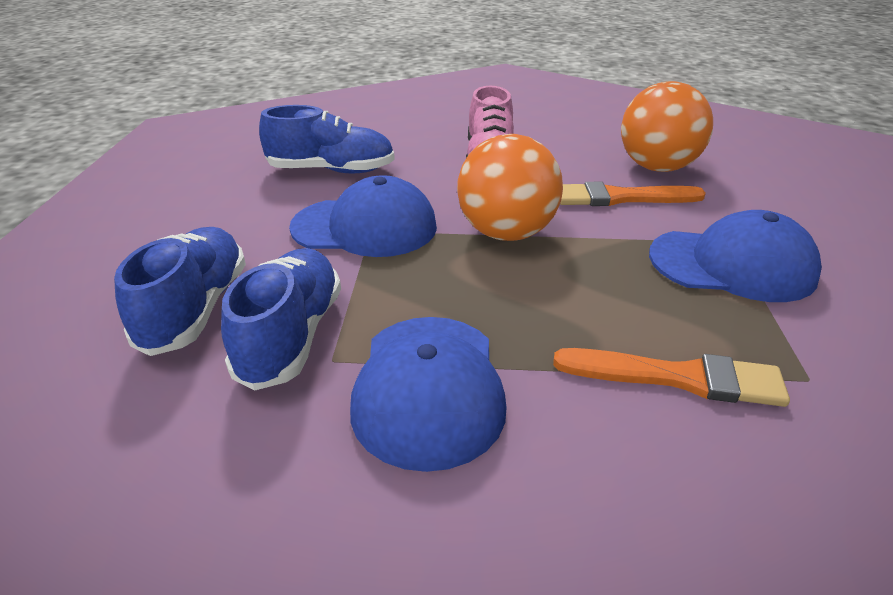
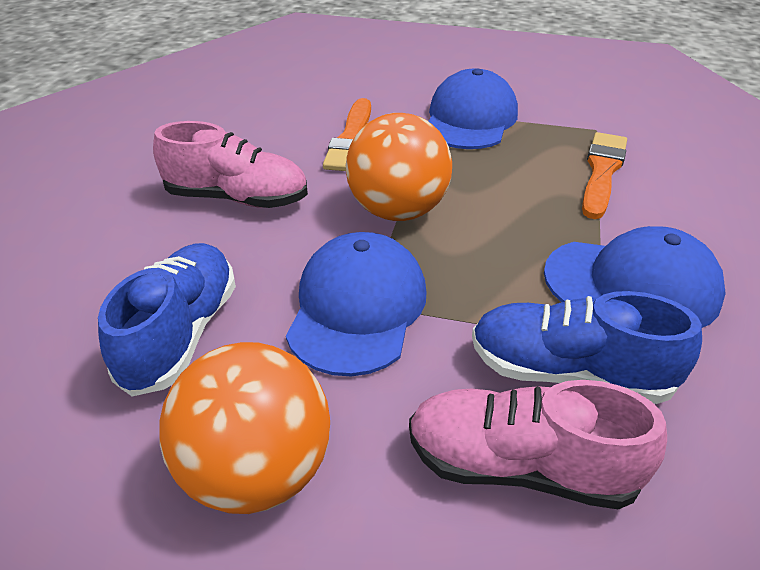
camera: 80 degrees left, 5 degrees up
blue shoe [114,227,246,356] -> pink shoe [409,380,667,510]
orange ball [621,81,713,172] -> orange ball moved to [160,342,330,514]

